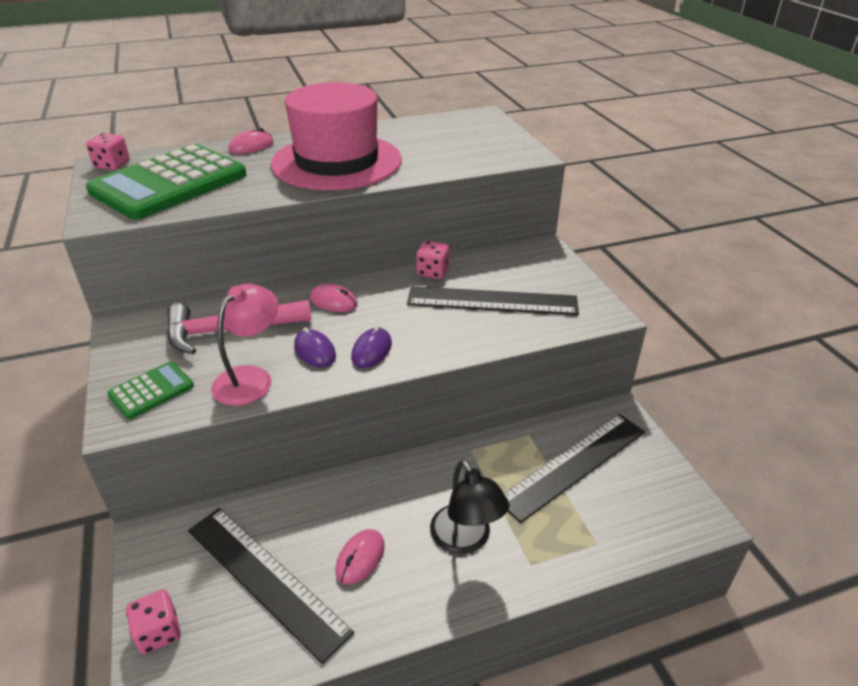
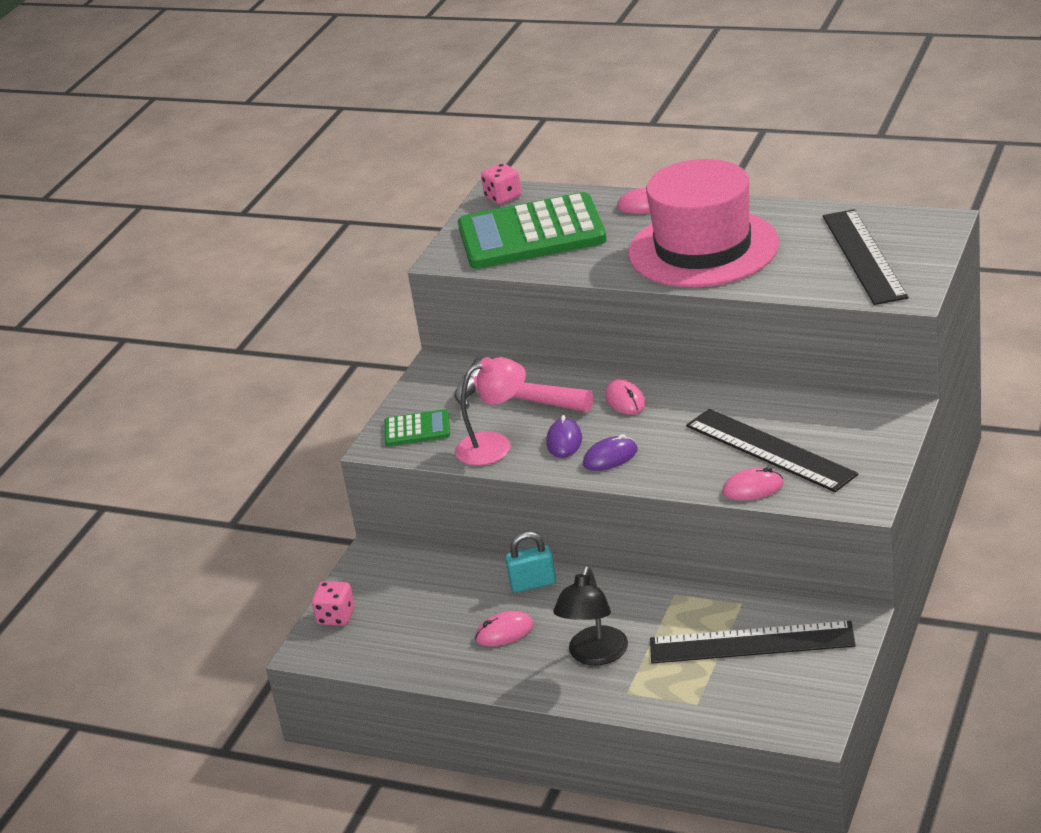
camera: 45 degrees right, 5 degrees down
black ruler [188,508,354,664] -> black ruler moved to [823,209,908,305]
pink dice [416,241,449,279] -> none
none -> turquoise padlock [505,532,556,592]
none -> pink mouse [722,467,784,501]

